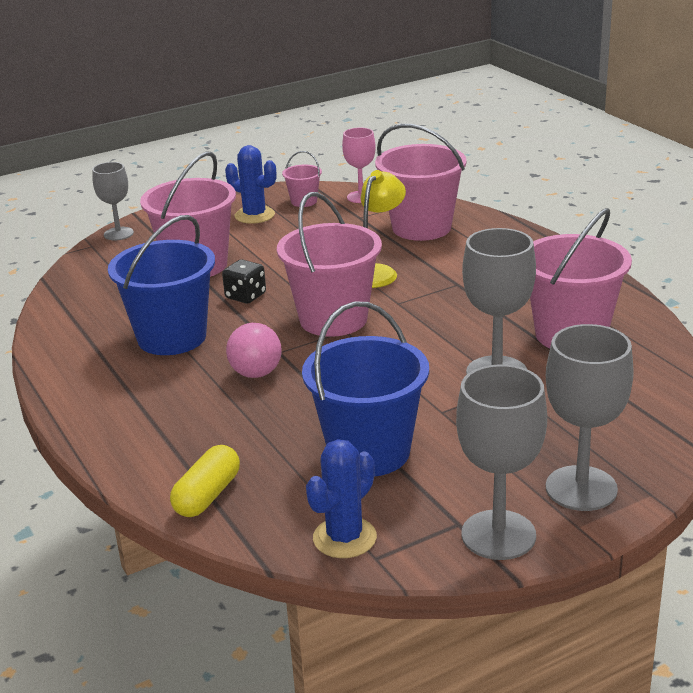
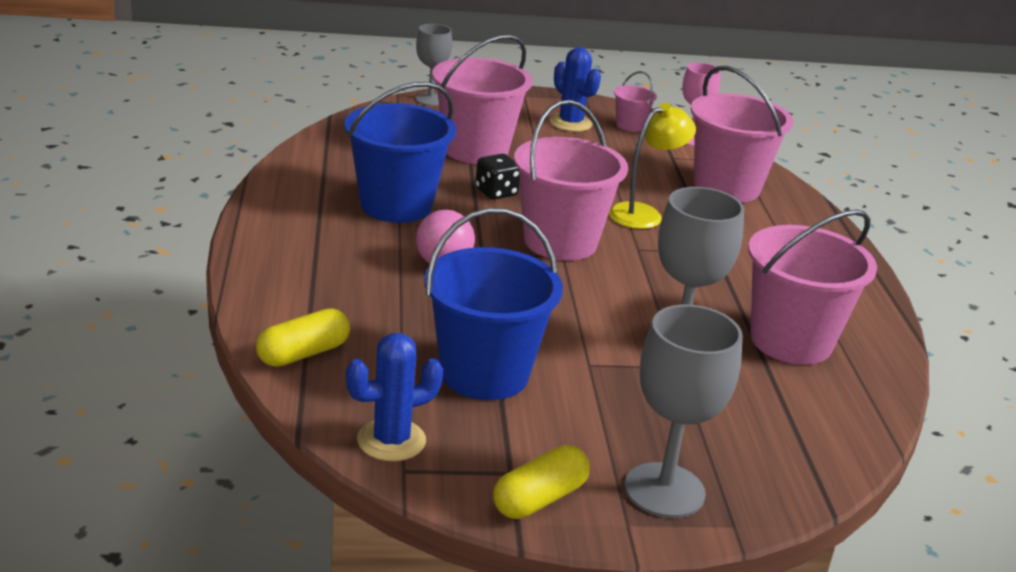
camera: 20 degrees right, 0 degrees up
grey goblet [456,365,547,560] -> yellow capsule [493,445,590,519]

